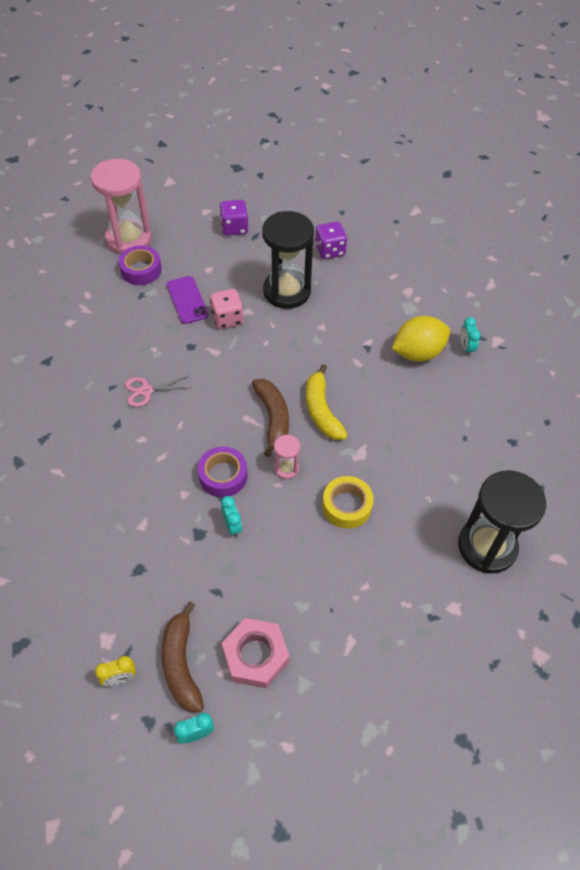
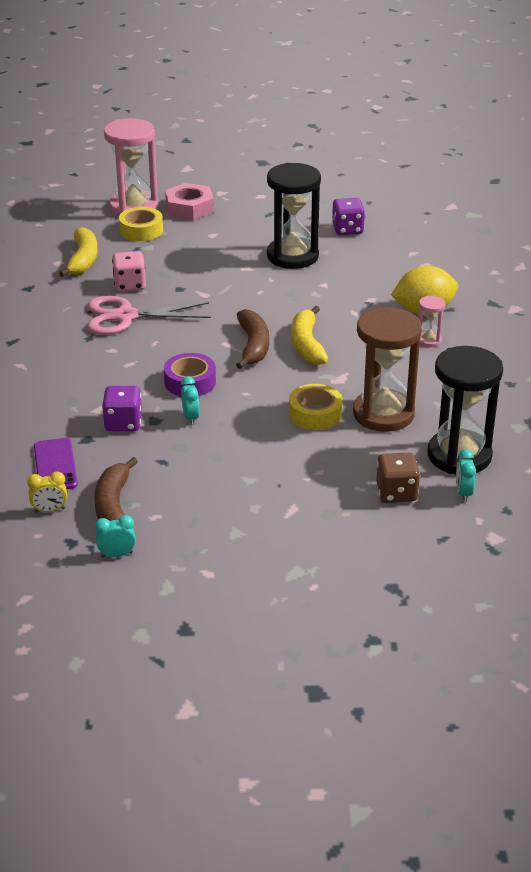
camera: 10 degrees right, 20 degrees down
purple tape [118,245,162,285] -> yellow tape [119,207,163,241]
pink scissors [125,376,189,407] -> pink scissors [87,296,211,335], size x1.77
purple phone [167,276,209,324] -> purple phone moved to [34,438,78,489]
pink dice [210,289,243,329] -> pink dice moved to [112,251,146,292]
purple dice [220,200,249,236] -> purple dice moved to [102,386,142,431]
pink nut [222,618,289,688] -> pink nut moved to [165,183,214,220]
pink hourglass [274,435,300,479] -> pink hourglass moved to [419,295,445,347]
turquoise clock [460,317,481,356] -> turquoise clock moved to [456,450,476,502]
none -> yellow banana [59,227,98,277]
none -> brown hourglass [353,307,422,432]
none -> brown dice [376,453,420,503]

